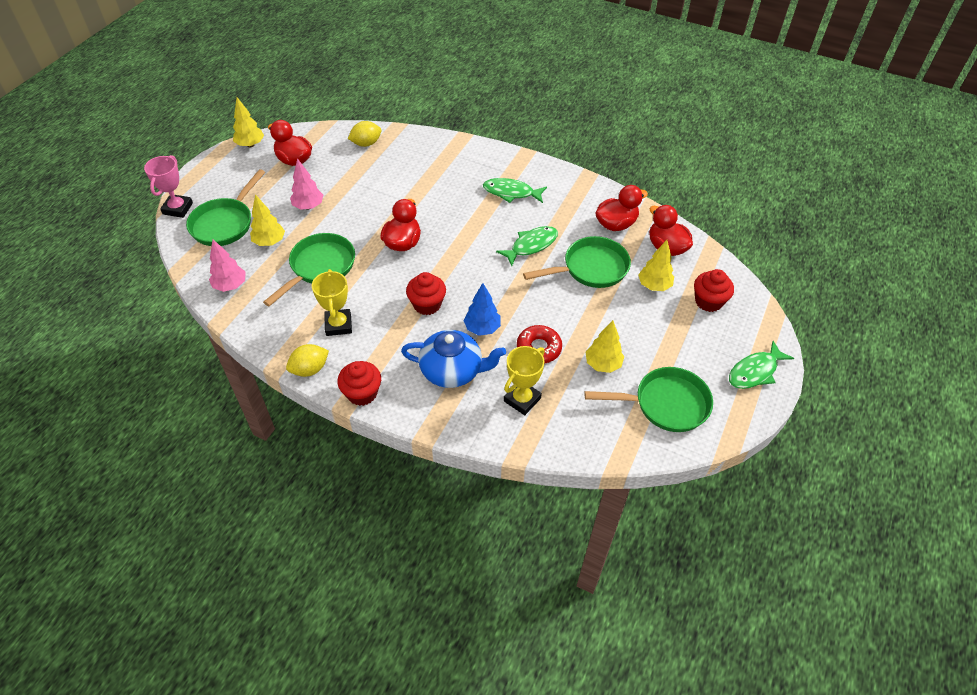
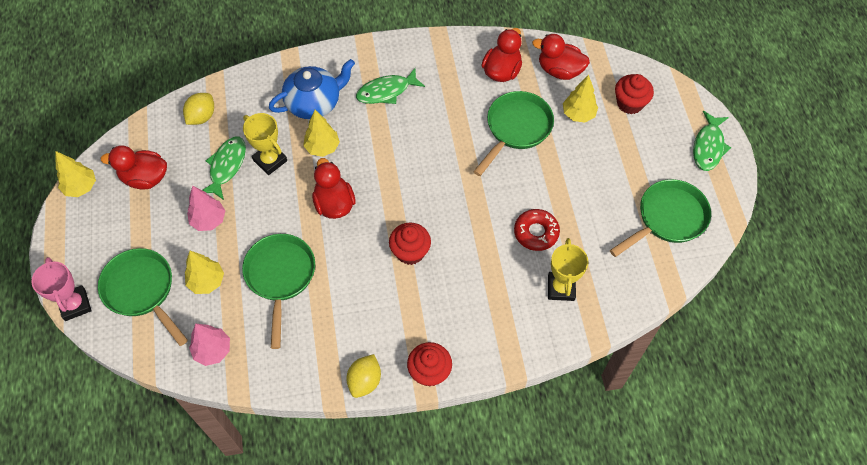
camera: 35 degrees left, 10 degrees up
green pan [186,169,265,246] -> green pan turned 150 degrees clockwise [98,248,188,346]
yellow trophy [312,269,352,336] -> yellow trophy moved to [243,113,287,175]
blue teapot [401,330,506,388] -> blue teapot moved to [269,59,355,119]
blue tree [464,283,501,336] -> none
green fish [496,226,558,266] -> green fish moved to [203,137,246,200]
yellow tree [586,320,624,373] -> yellow tree moved to [303,110,340,157]

